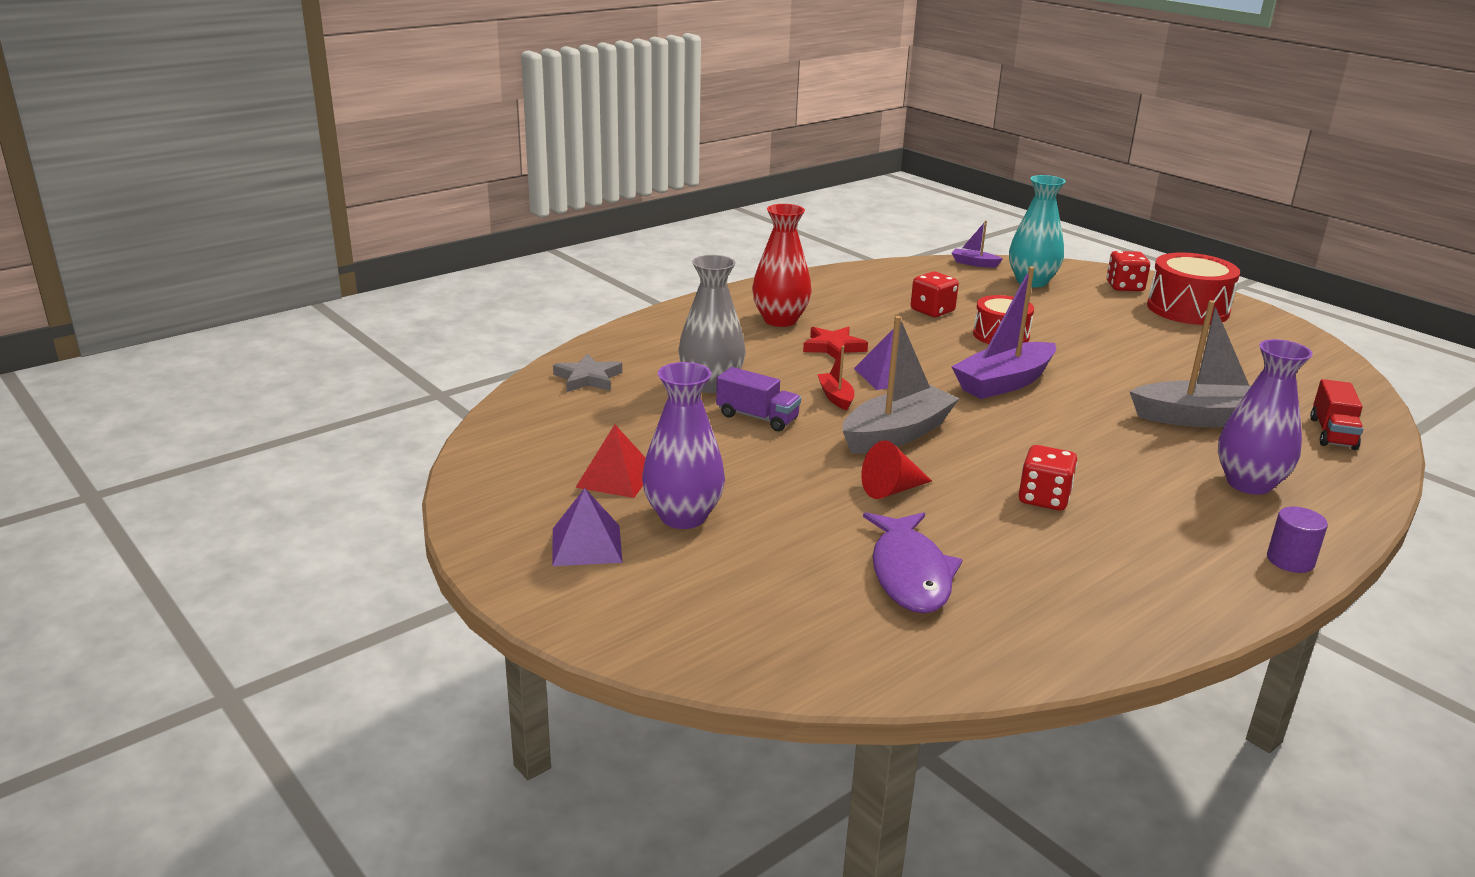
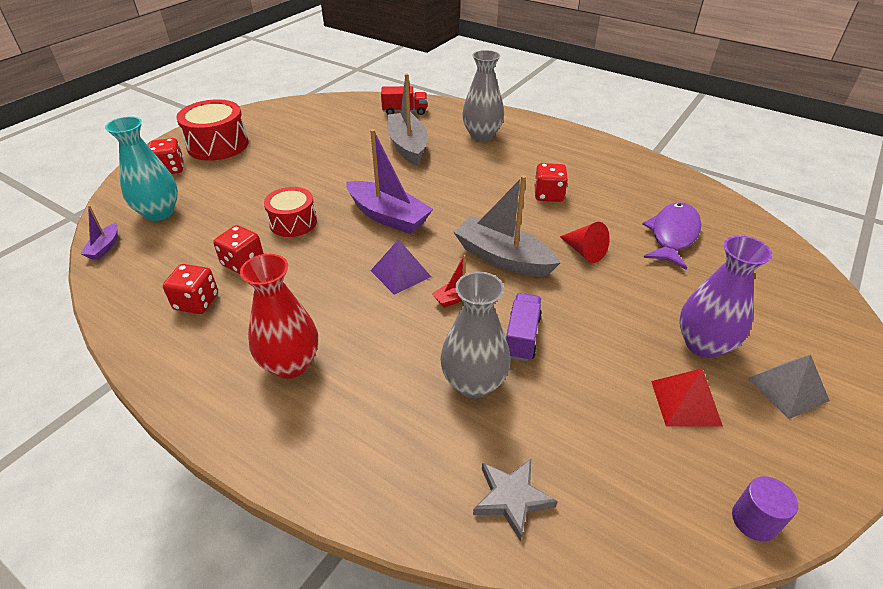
camera: 105 degrees left, 15 degrees up
purple pyramid [552,488,622,566] -> grey pyramid [747,355,830,419]
red star [803,327,868,359] -> none
purple fish [863,512,962,613] -> purple fish turned 45 degrees counterclockwise [642,202,701,270]
purple vase [1218,339,1313,495] -> grey vase [462,50,504,141]
purple cylinder [1267,506,1328,573] -> purple cylinder moved to [732,476,798,542]
none -> red dice [163,264,218,314]

